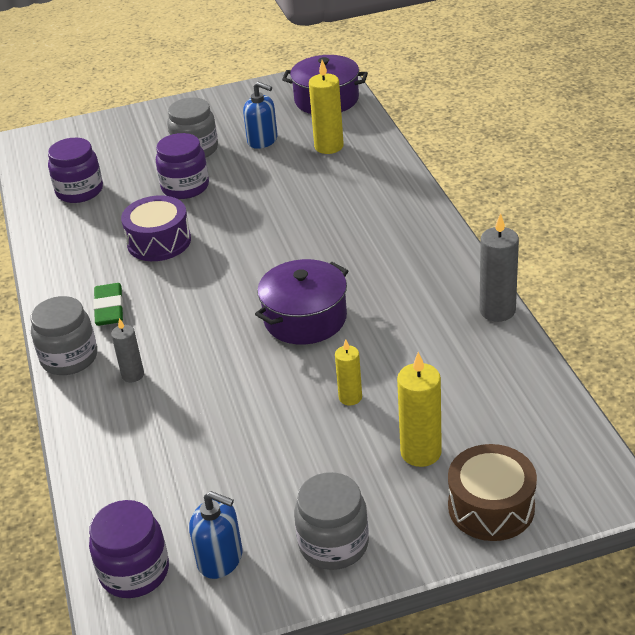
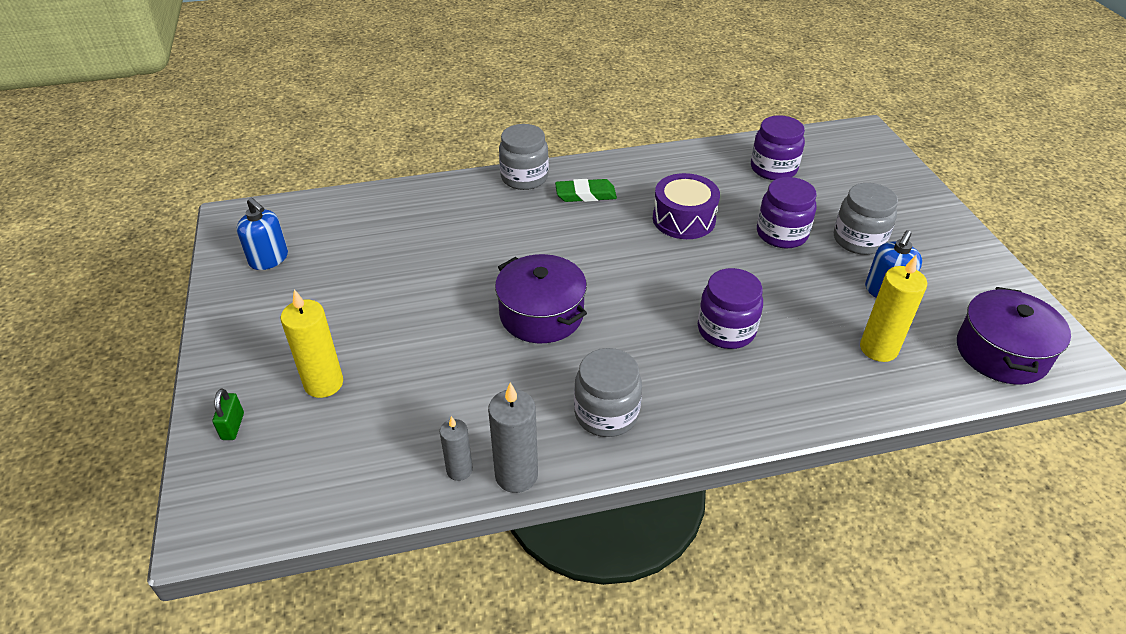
camera: 90 degrees right, 5 degrees up
purple jar [89,500,169,598] -> purple jar moved to [698,268,763,349]
grey candle [111,318,144,382] -> grey candle moved to [440,416,473,481]
blue soap dispenser [189,491,242,579] -> blue soap dispenser turned 75 degrees counterclockwise [236,197,288,270]
grey jar [294,472,369,570] -> grey jar moved to [574,348,642,437]
yellow candle [335,339,362,405] -> none
brown drum [448,444,537,541] -> green padlock [212,389,244,440]

